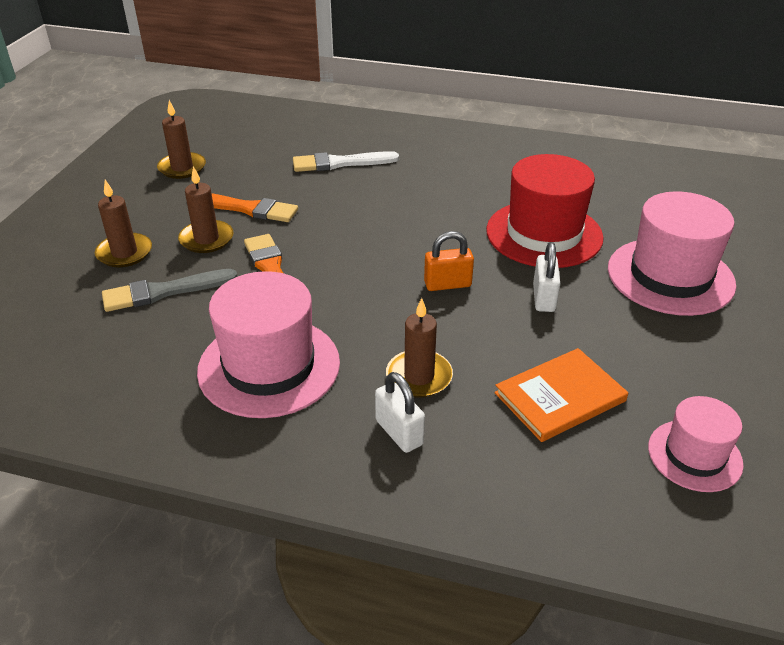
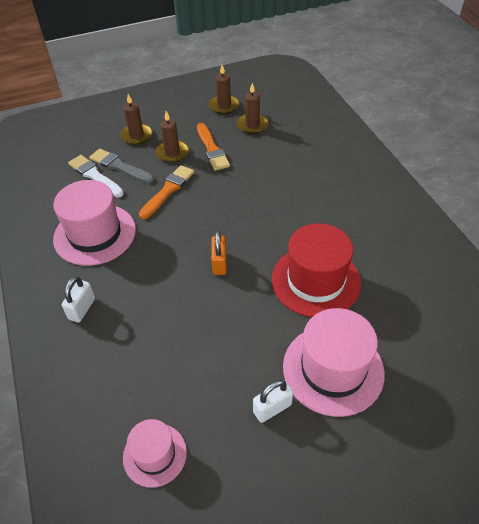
camera: 55 degrees right, 10 degrees up
white brush [293,151,399,172] -> white brush moved to [68,155,124,198]
brown candle [386,298,453,398] -> brown candle moved to [237,83,268,134]
orange padlock [424,231,474,291] -> orange padlock turned 45 degrees clockwise [211,230,227,275]
orange book [495,348,628,442] -> none
white padlock [533,242,560,312] -> white padlock moved to [253,380,293,423]

